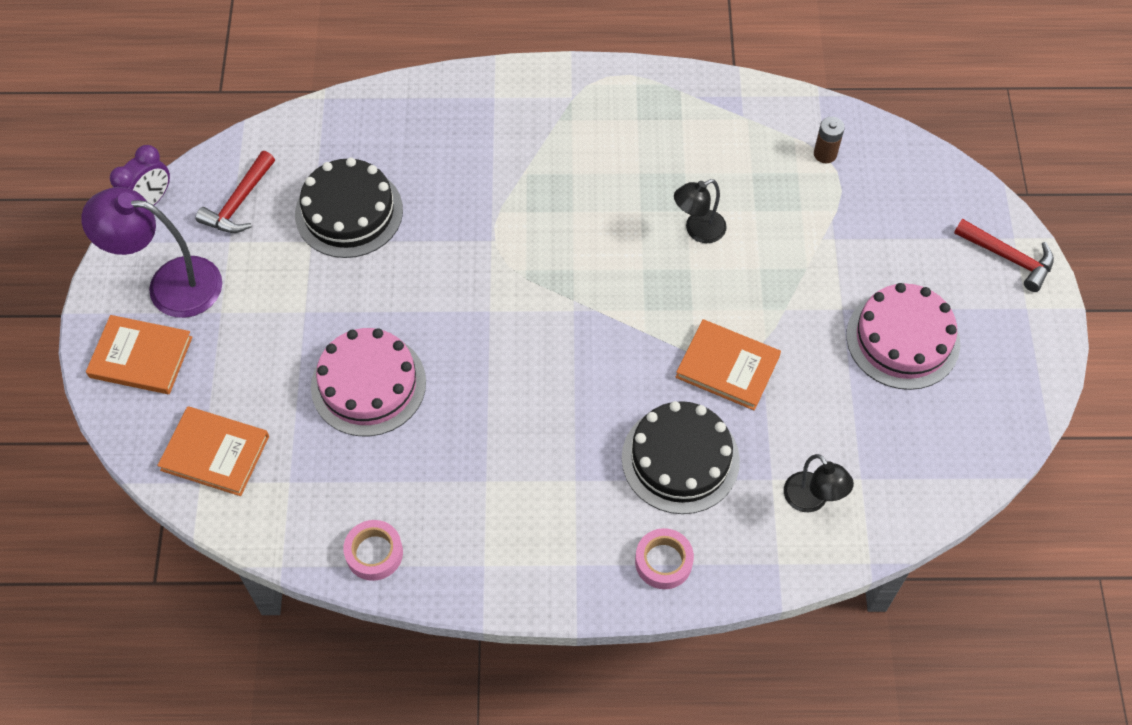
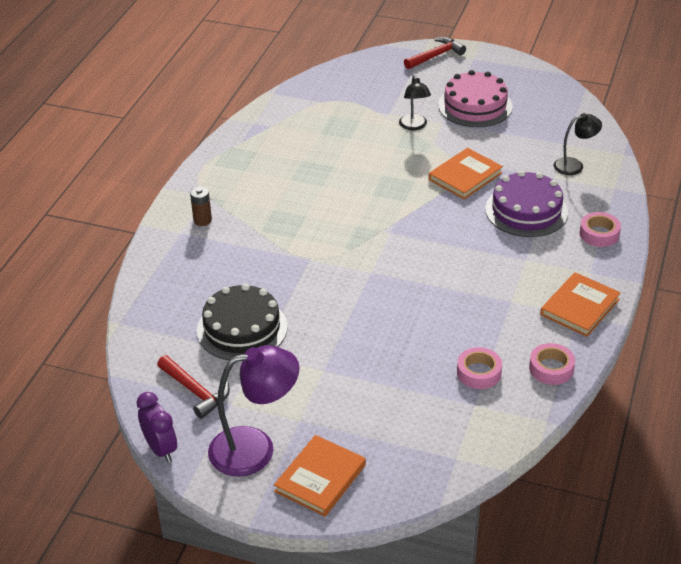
camera: 70 degrees left, 20 degrees down
purple lamp [81,187,222,318] -> purple lamp turned 135 degrees counterclockwise [208,345,299,477]
orange book [157,406,269,496] -> orange book moved to [540,272,621,337]
pink cake [311,328,426,436] -> none
black cake [622,401,740,514] -> purple cake [485,170,568,237]
black lamp [674,179,727,243] -> black lamp moved to [399,75,431,130]
brown battery [814,117,845,163] -> brown battery moved to [190,186,212,226]
none -> pink tape [457,347,502,389]

